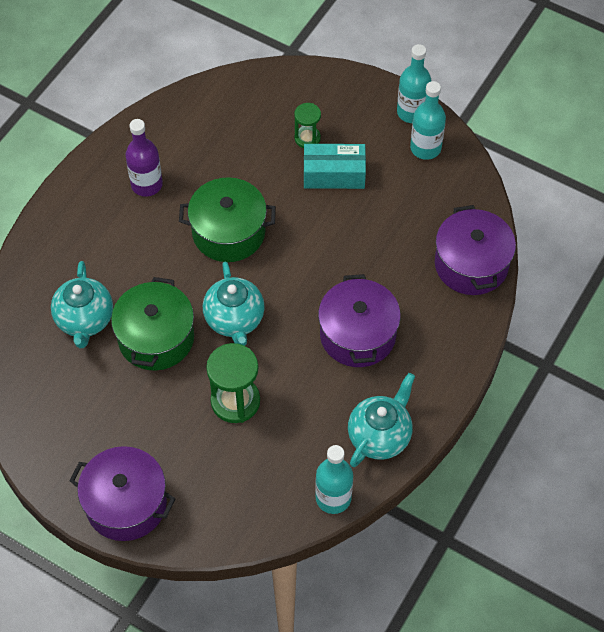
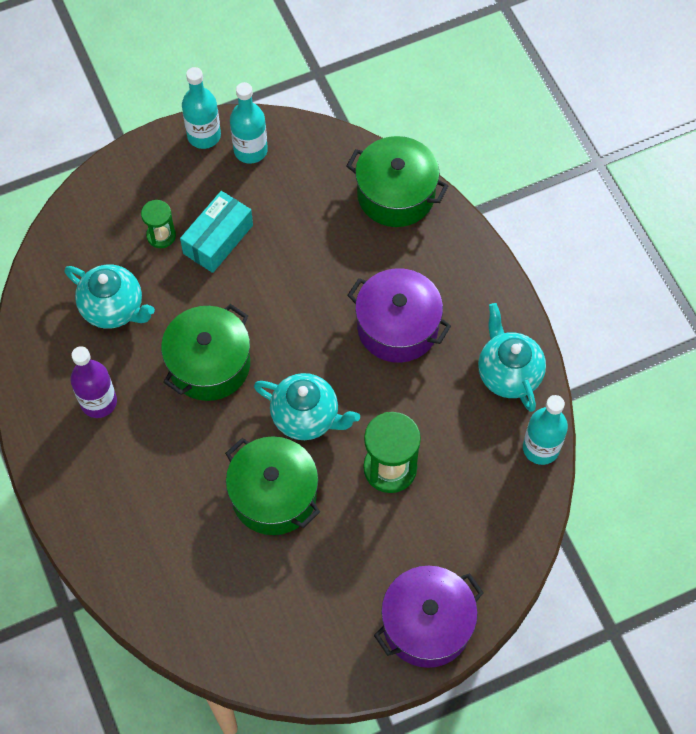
camera: 55 degrees left, 5 degrees up
turquoise teapot [51,261,113,348] -> turquoise teapot moved to [65,264,155,329]
purple pot [435,205,516,295] -> green pot [346,136,448,227]

